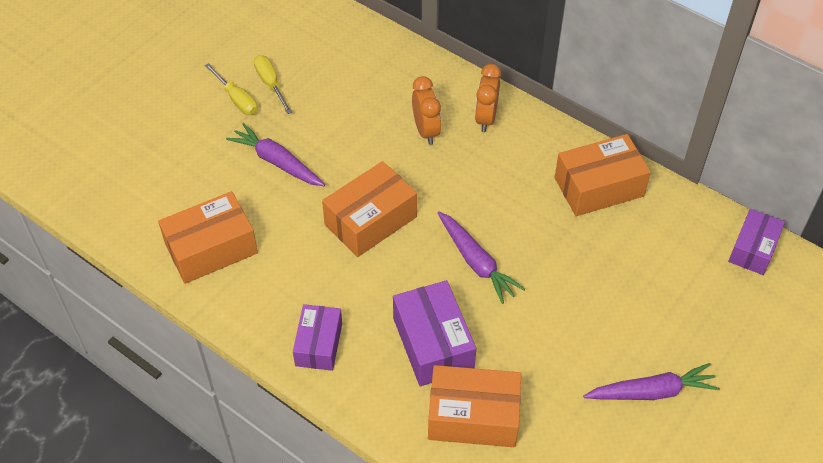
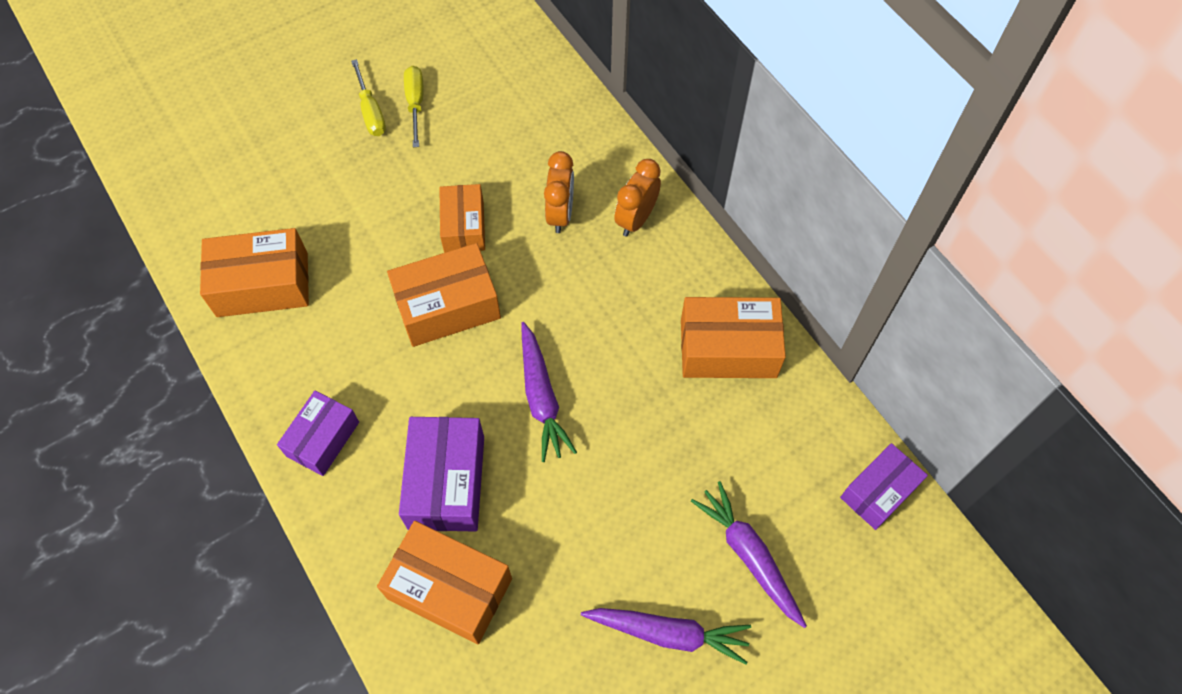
camera: 20 degrees right, 10 degrees up
purple carrot [226,123,325,186] -> purple carrot moved to [691,481,807,628]
none -> orange box [439,184,485,253]

